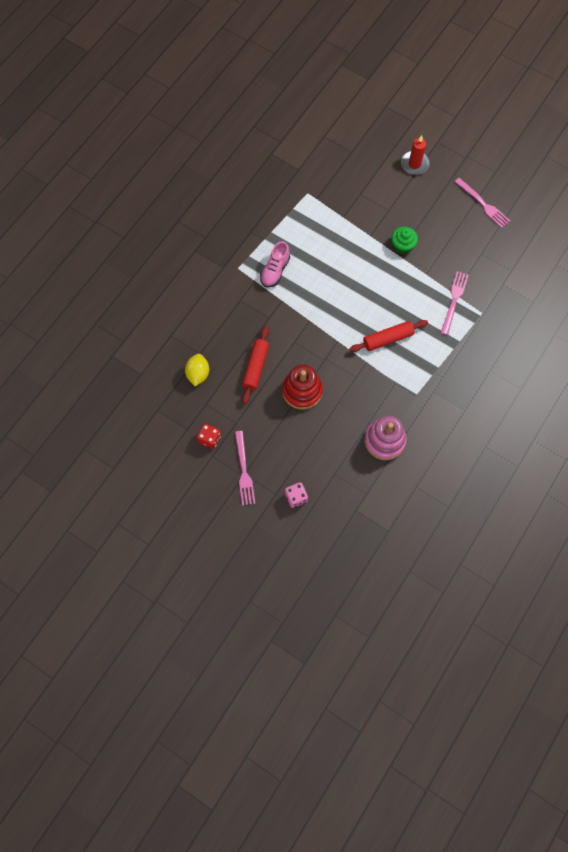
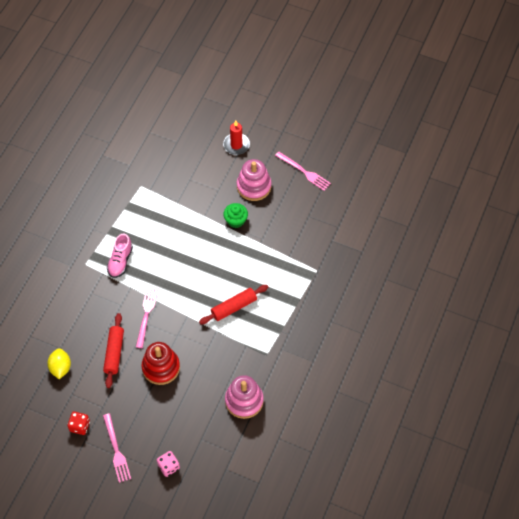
camera: 10 degrees left, 10 degrees down
pink fork [441,271,469,335] -> pink fork moved to [136,286,158,348]
none -> pink stacking toy [237,159,272,201]

